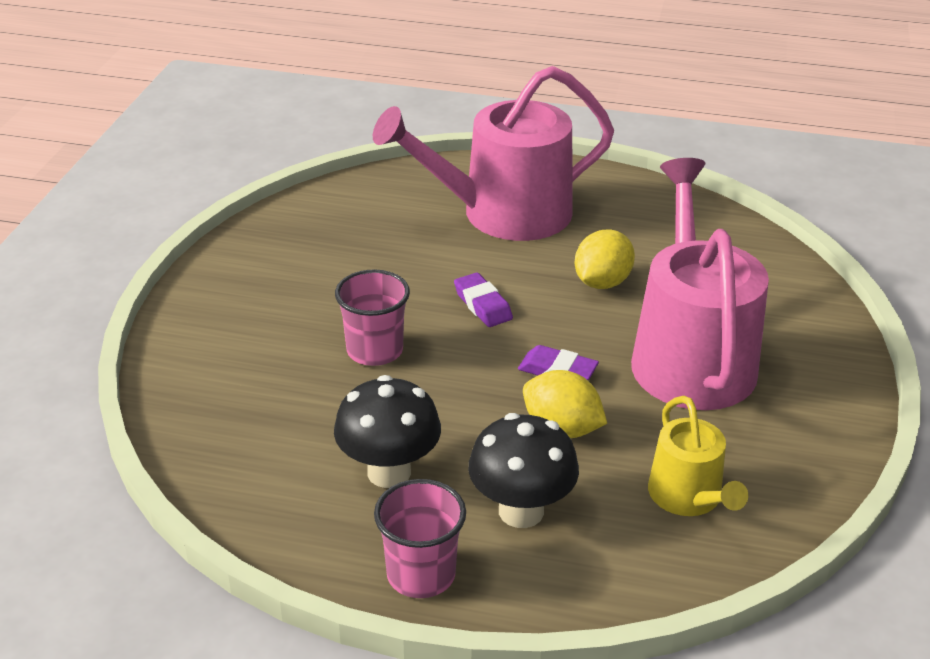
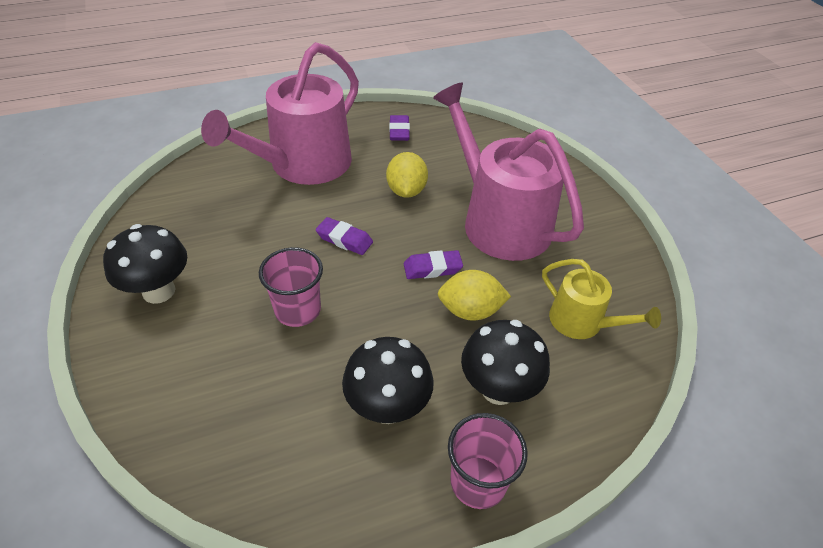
camera: 35 degrees left, 10 degrees up
none -> black mushroom [103,224,187,304]
none -> purple eraser [389,115,410,141]

